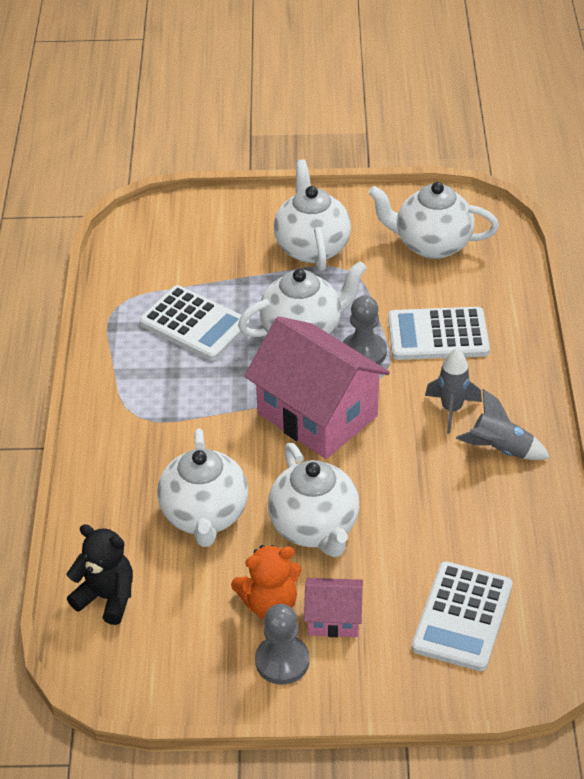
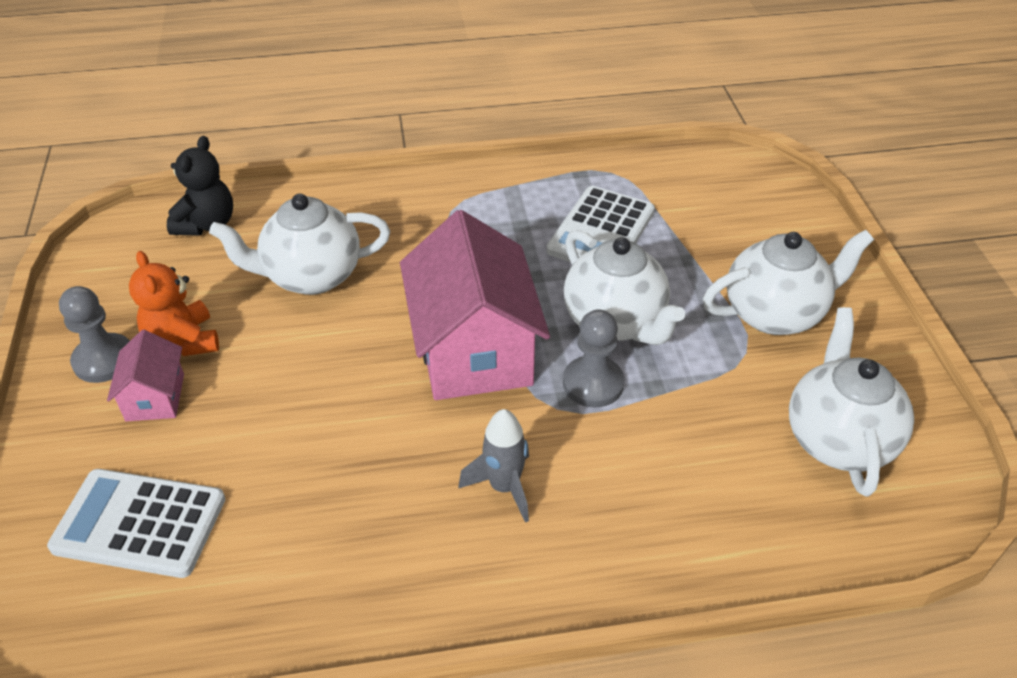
camera: 80 degrees right, 0 degrees up
pink house [244,316,390,459] -> pink house turned 45 degrees counterclockwise [400,210,550,400]
white teapot [268,443,359,557] -> none
white calculator [388,307,490,360] -> none
grey rocket [456,389,550,460] -> none

